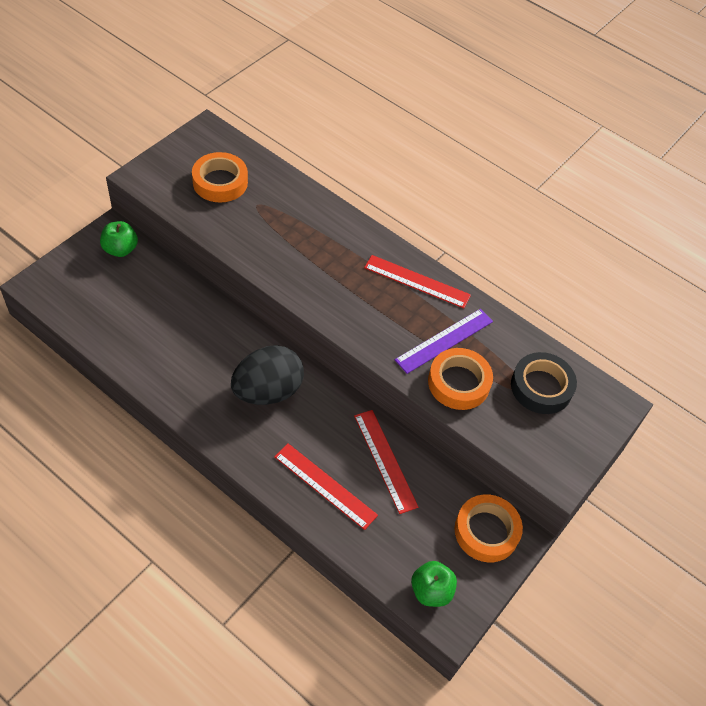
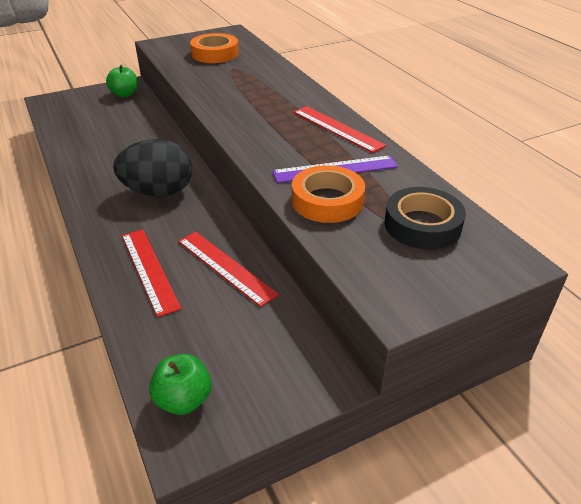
camera: 30 degrees right, 15 degrees down
red ruler [354,410,419,514] -> red ruler turned 45 degrees counterclockwise [178,232,279,307]
orange tape [454,494,523,562] -> none

